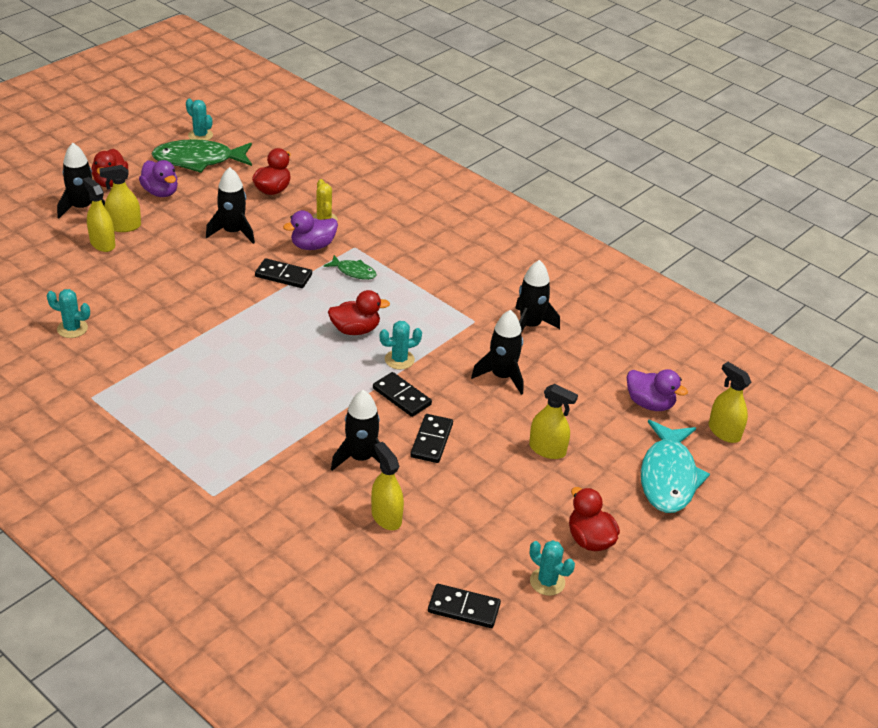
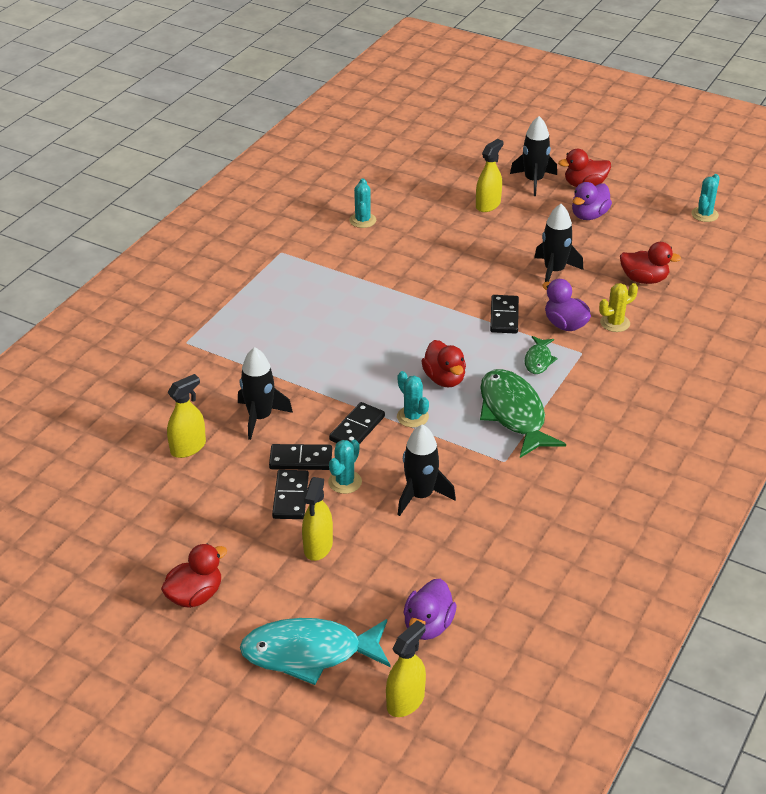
camera: 80 degrees right, 0 degrees up
yellow spray bottle [100,165,141,232] -> none
green fish [151,139,252,173] -> green fish moved to [480,369,566,458]
black domino [428,584,501,628] -> black domino moved to [272,470,309,519]
black rocket [515,260,560,332] -> none
turquoise cactus [530,540,575,596] -> turquoise cactus moved to [328,440,362,494]

